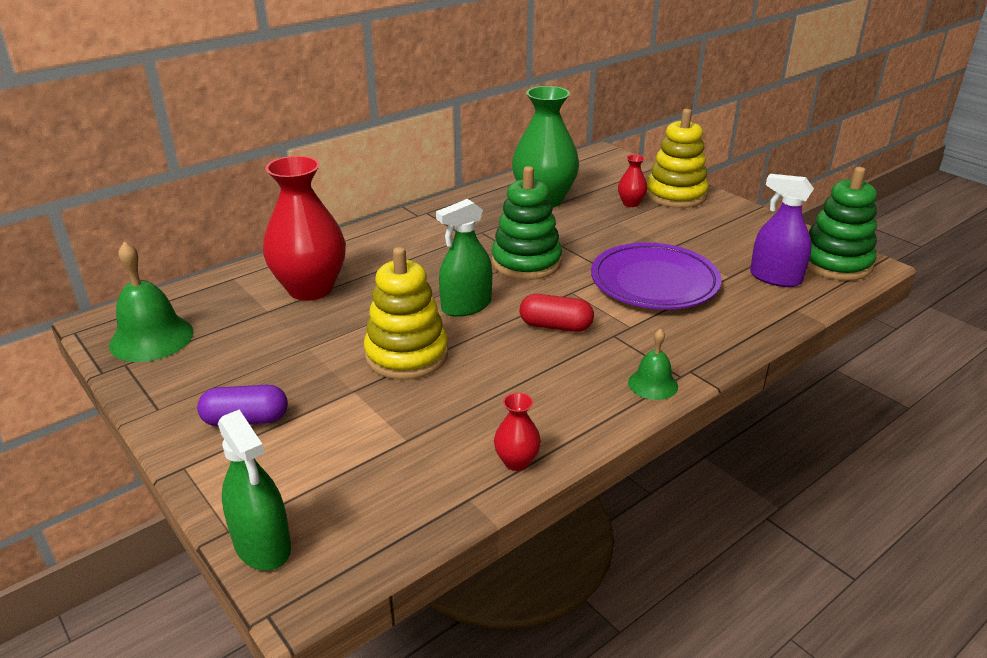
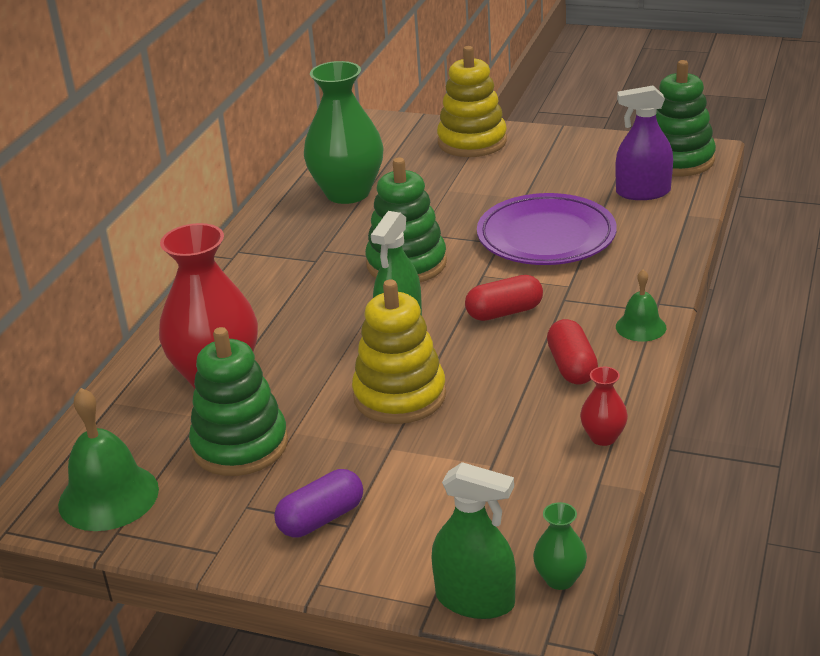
camera: 30 degrees left, 0 degrees up
red vase [618,154,648,207] -> none
none -> green stacking toy [189,327,288,476]
none -> green vase [533,502,587,590]
none -> red capsule [547,319,598,384]

